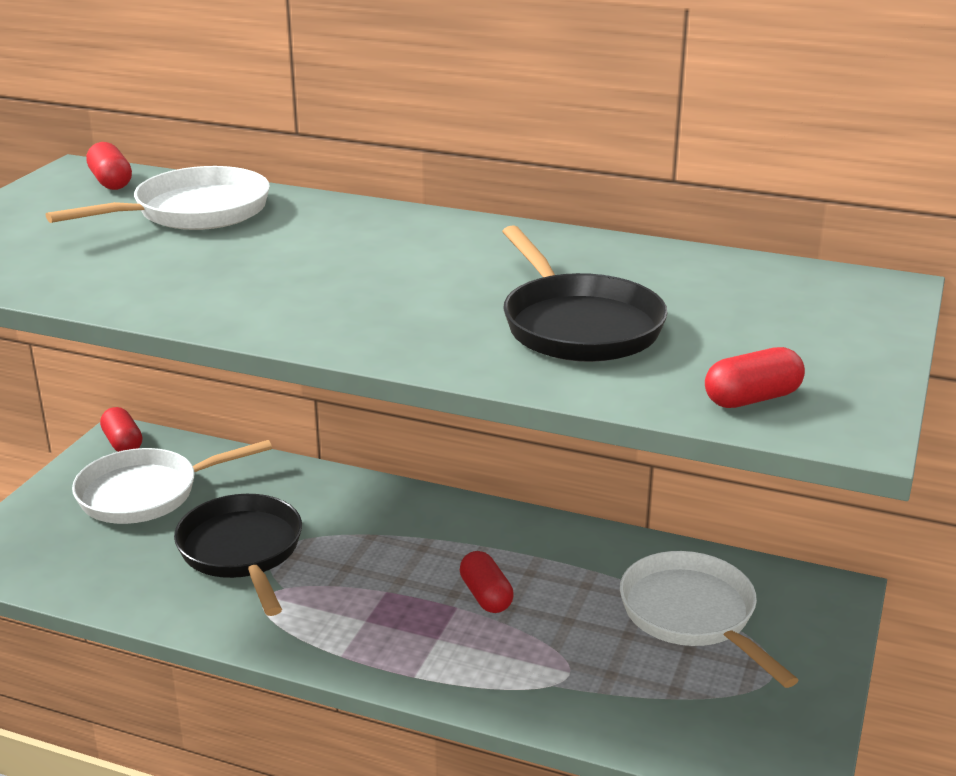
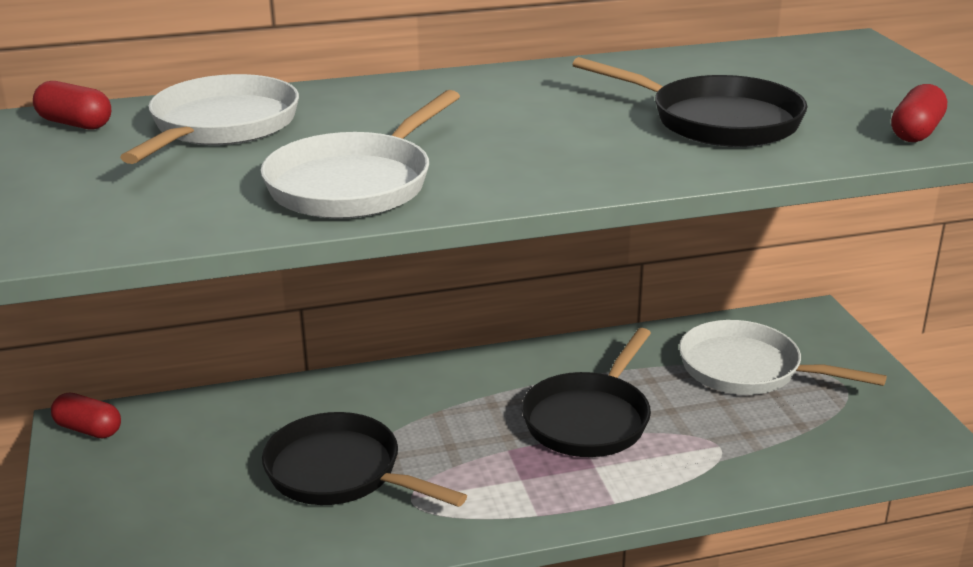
camera: 35 degrees left, 0 degrees up
white pan [72,440,272,524] -> white pan moved to [261,90,460,219]
red capsule [460,551,514,613] -> black pan [522,328,651,457]

